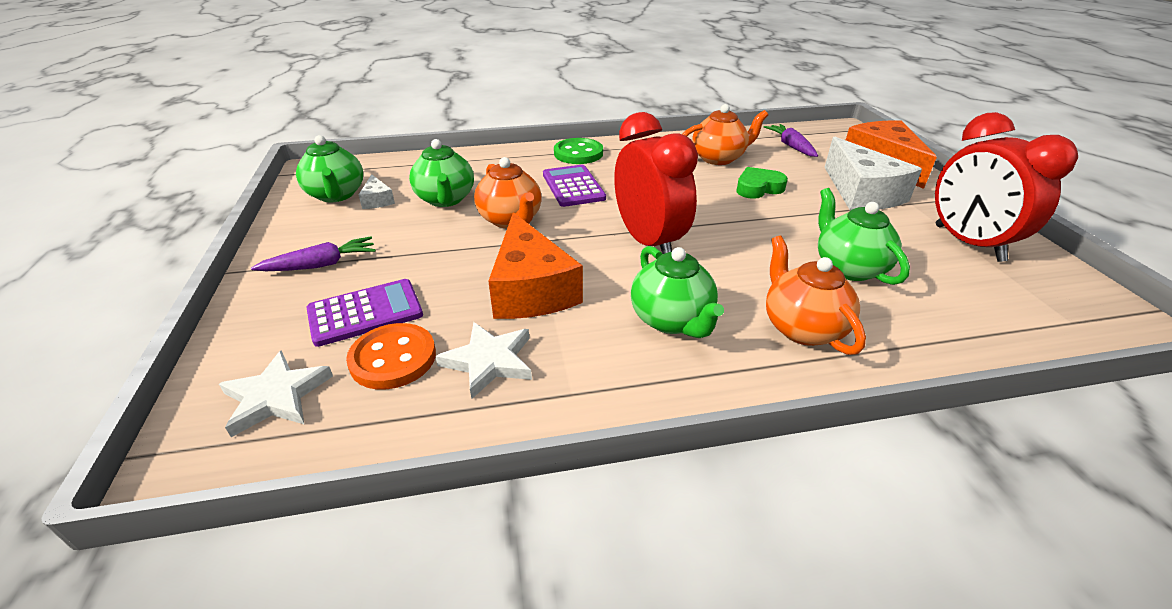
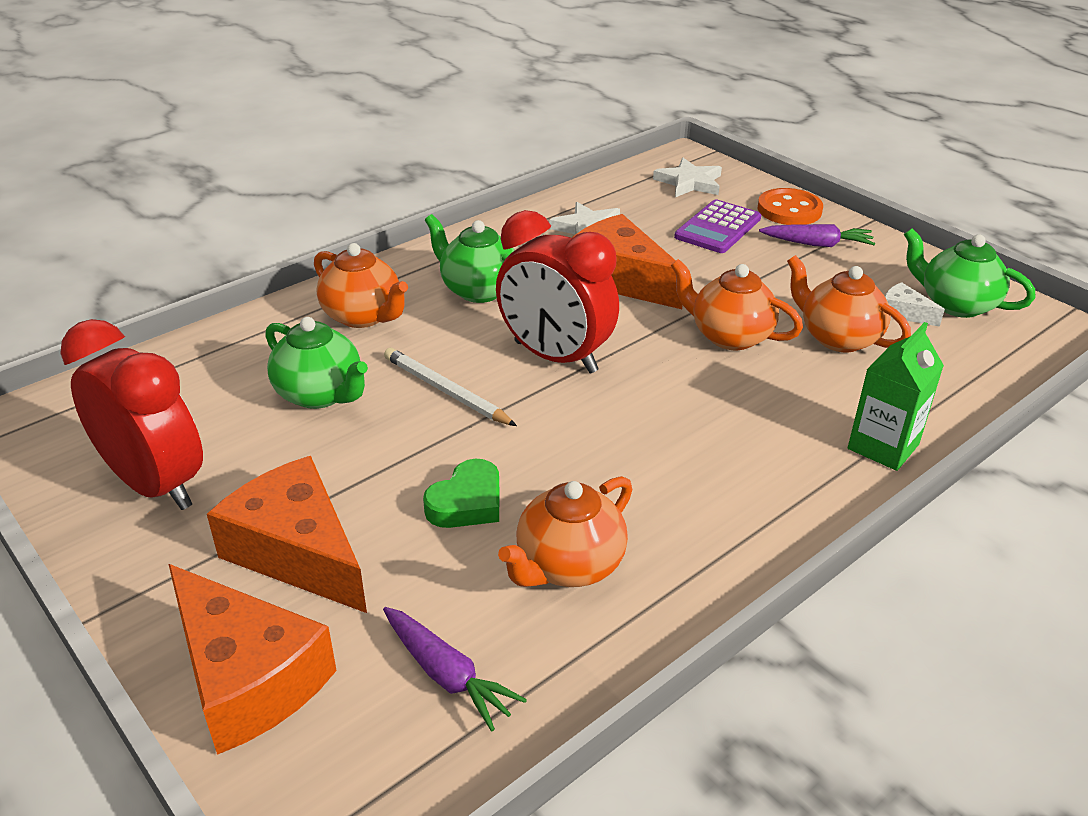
camera: 150 degrees right, 0 degrees up
purple carrot [251,237,376,271] -> purple carrot turned 120 degrees counterclockwise [759,224,875,247]
orange button [346,323,436,389] -> orange button moved to [758,188,823,225]
green teapot [409,139,474,207] -> orange teapot [787,255,911,352]
purple calculator [543,165,606,207] -> none
green button [554,138,603,164] -> none
white cheese [824,136,922,211] -> orange cheese [207,456,367,613]
none -> white pencil [384,348,517,426]
none -> green carton [848,322,944,471]

